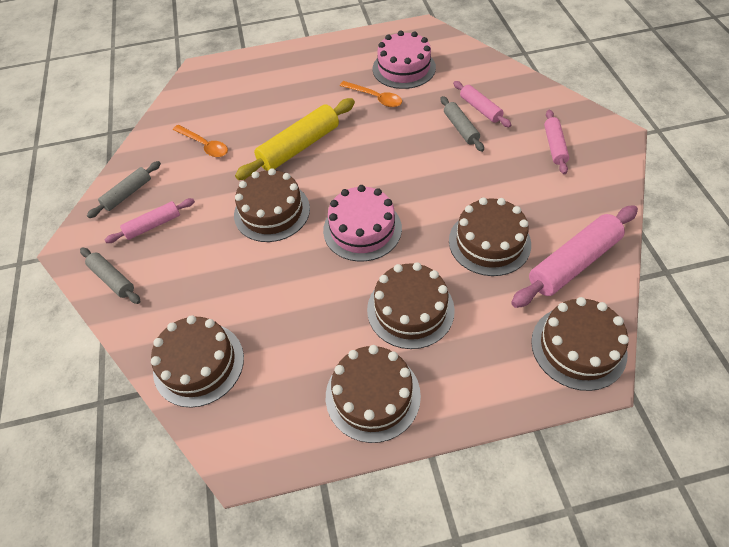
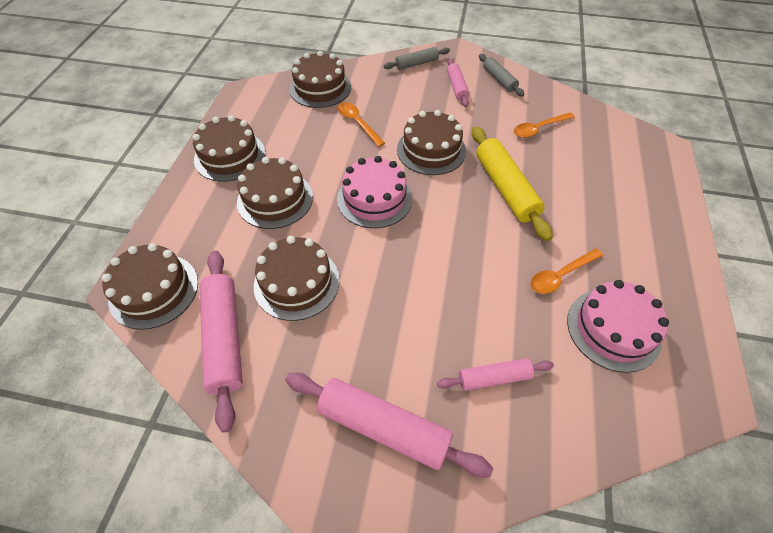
camera: 110 degrees right, 0 degrees up
grey rolling pin [441,96,484,152] -> none
pink rolling pin [544,110,569,174] -> pink rolling pin [285,373,493,478], size x1.74
none -> orange spoon [338,102,385,147]

